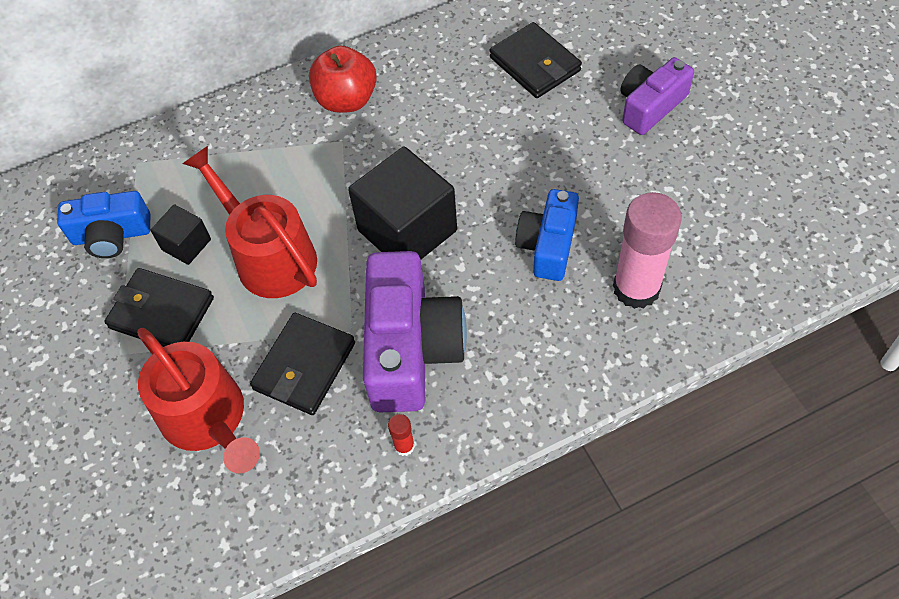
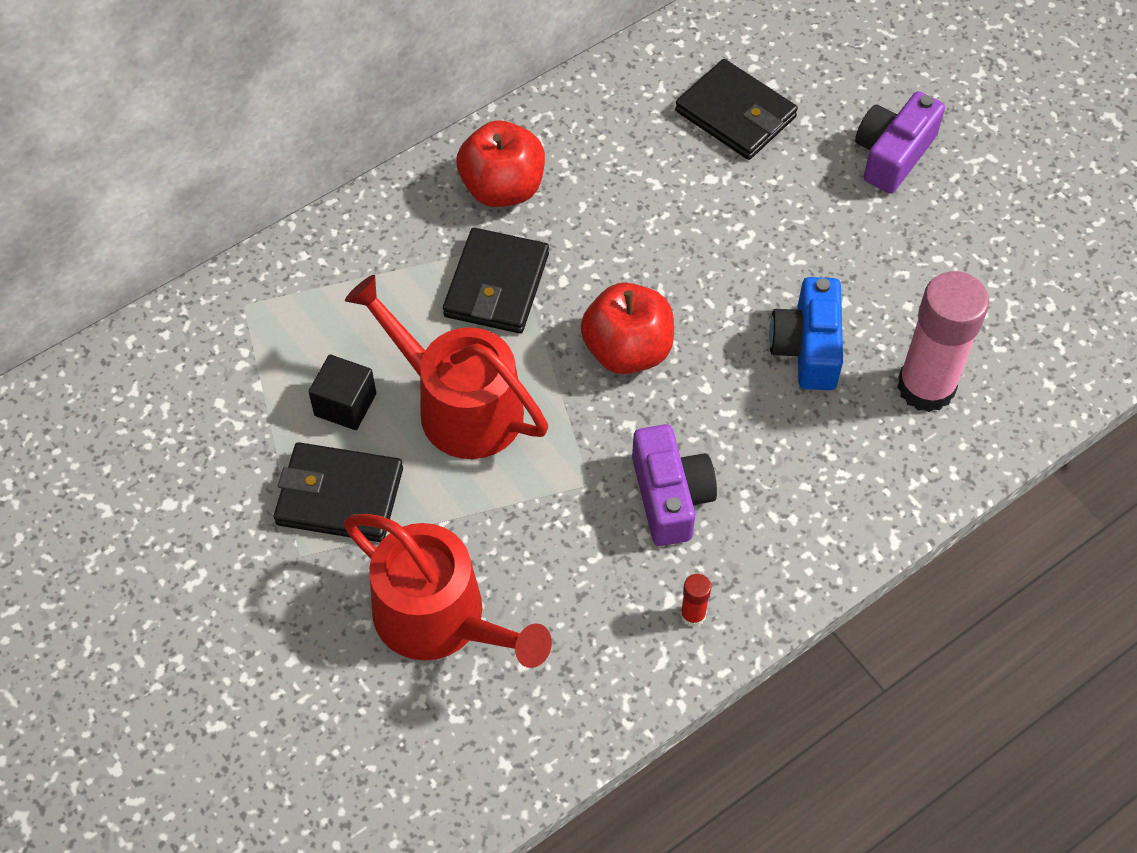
camera: 15 degrees left, 0 degrees up
blue camera [57,191,150,258] -> none
black wallet [250,313,355,415] -> black wallet moved to [443,228,549,333]
black cube [348,146,457,259] -> red apple [581,283,674,374]
purple camera [363,251,467,412] -> purple camera [632,424,717,546], size x0.61

